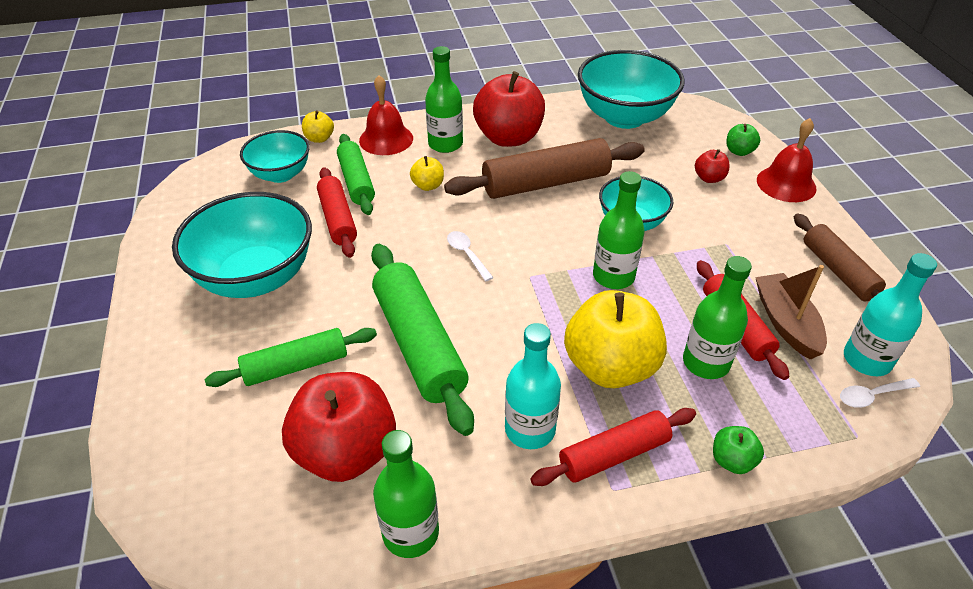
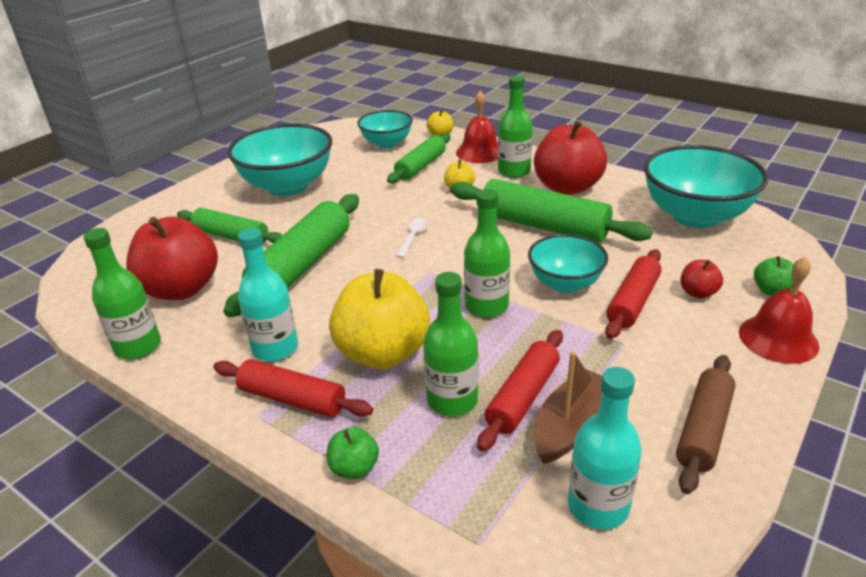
camera: 50 degrees right, 10 degrees down
red rolling pin [317,167,357,258] -> red rolling pin moved to [605,249,662,339]
brown rolling pin [444,138,645,199] -> green rolling pin [450,179,653,243]
white spoon [840,378,920,408] -> none

